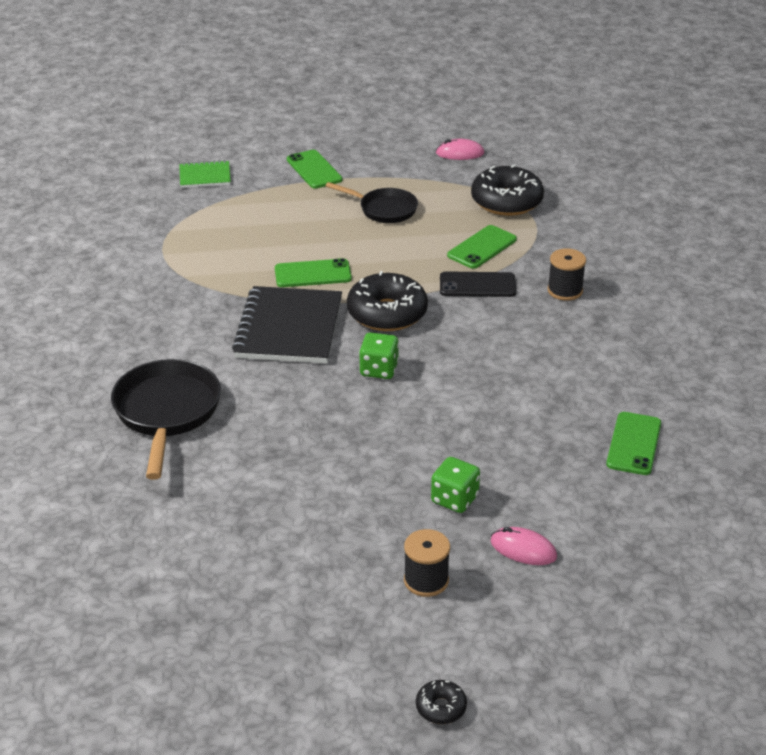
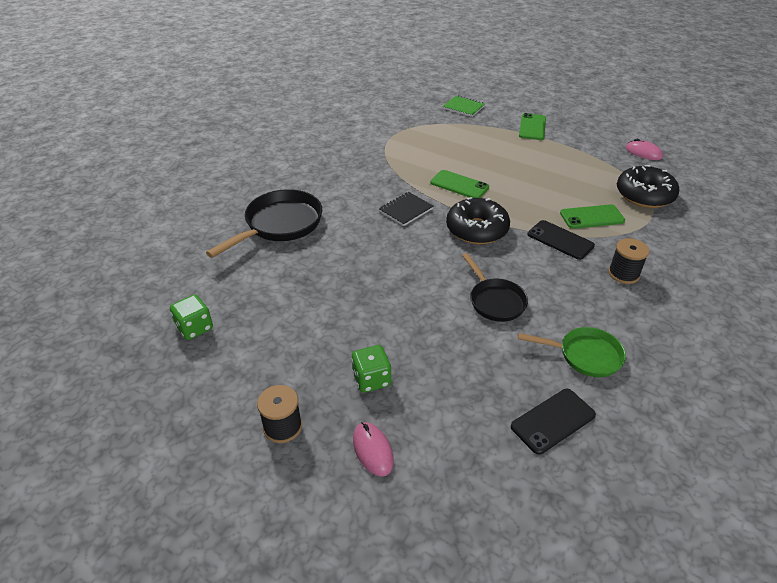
camera: 40 degrees right, 5 degrees up
black notebook [232,286,342,363] -> black notebook [379,192,434,226], size x0.52
black pan [326,182,418,223] -> black pan moved to [462,253,528,322]
green dice [359,332,399,379] -> green dice moved to [170,294,213,340]
black donut [416,680,467,724] -> none
green phone [606,412,661,475] -> black phone [511,389,596,455]
none -> green pan [518,327,626,377]

